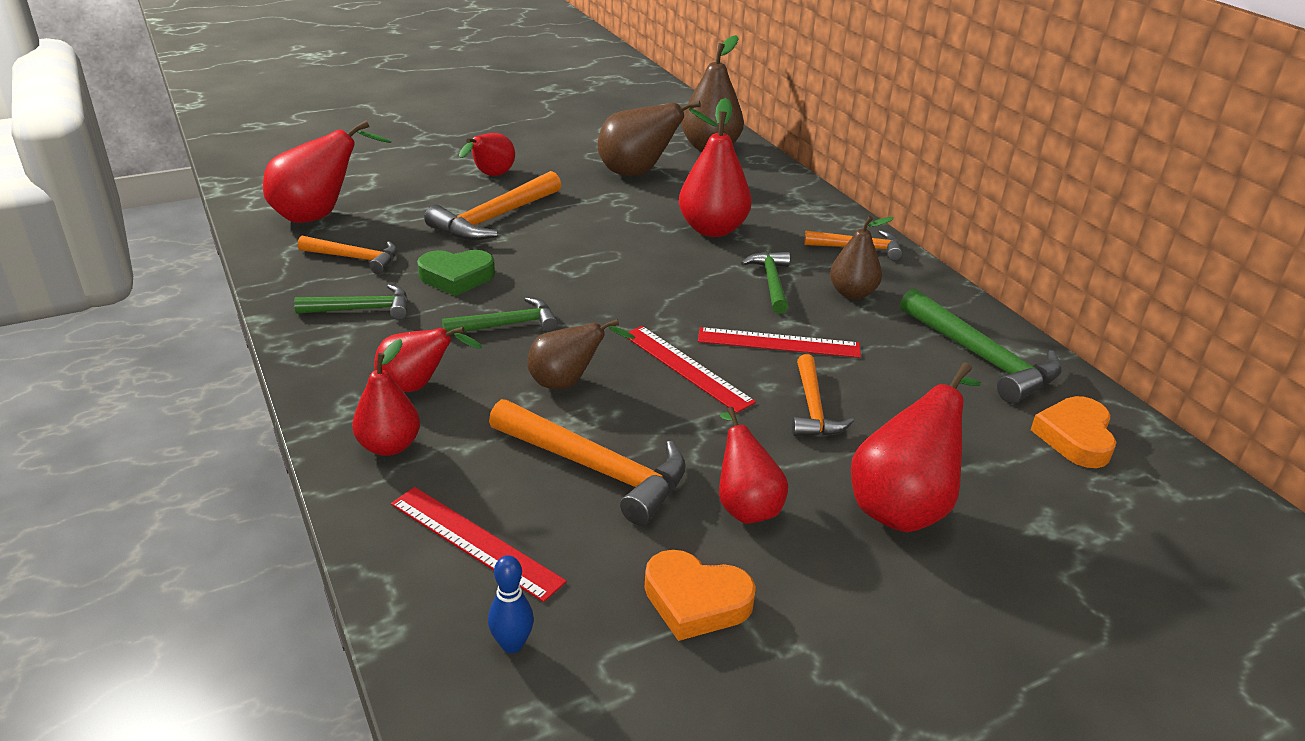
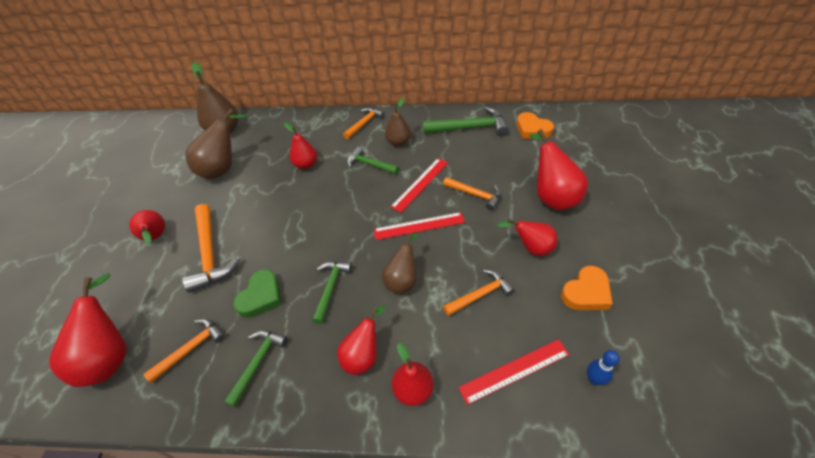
camera: 55 degrees left, 15 degrees up
orange hammer [489,399,686,525] -> orange hammer [443,270,515,316], size x0.62
red pear [679,98,752,237] -> red pear [284,123,317,169], size x0.64

